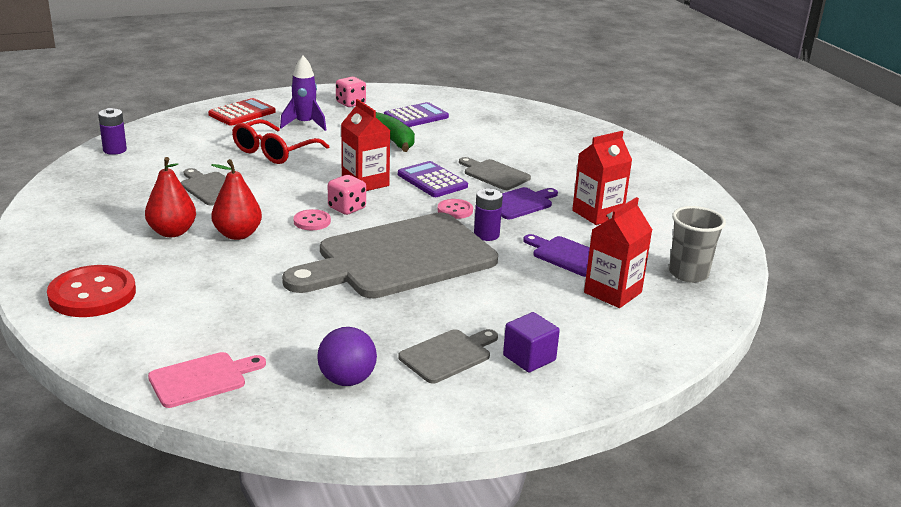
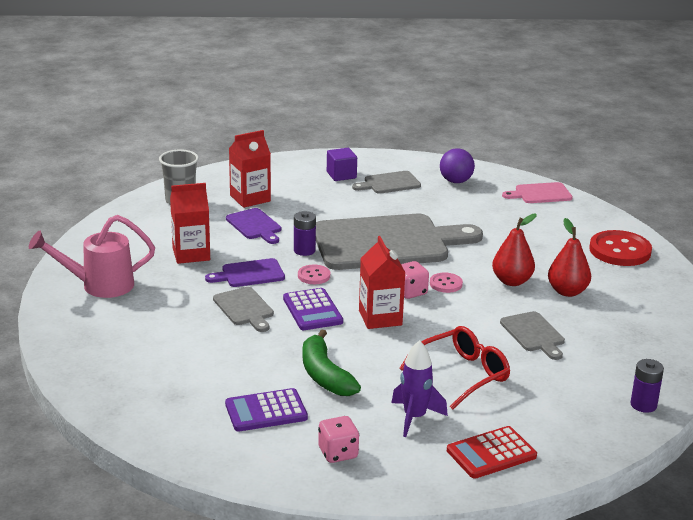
camera: 160 degrees left, 0 degrees up
none -> pink watering can [29,215,155,298]

